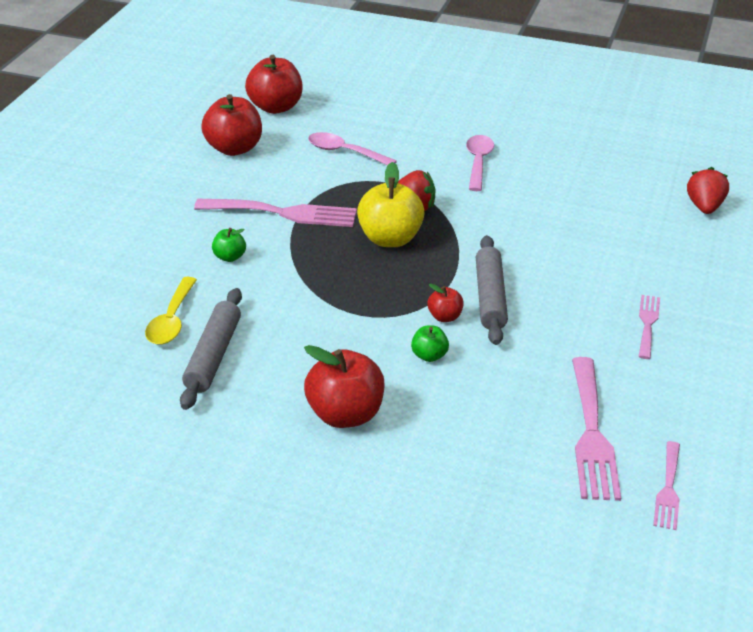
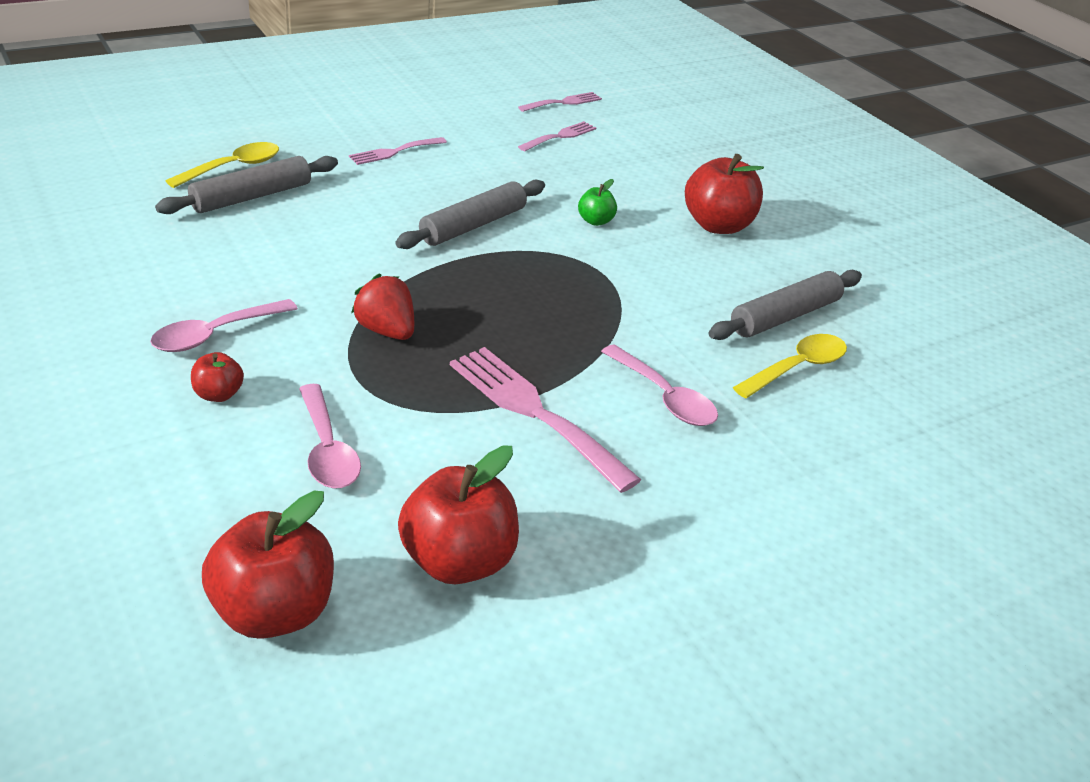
camera: 140 degrees left, 0 degrees up
green apple [212,228,246,262] -> pink spoon [601,344,718,426]
yellow apple [357,162,425,247] -> none
red apple [428,284,464,322] -> red apple moved to [191,352,244,402]
pink fork [572,357,621,501] -> pink fork [518,121,596,151], size x0.57
red strawberry [687,167,729,214] -> none
none -> grey rolling pin [155,156,338,214]
none -> yellow spoon [166,142,279,188]

